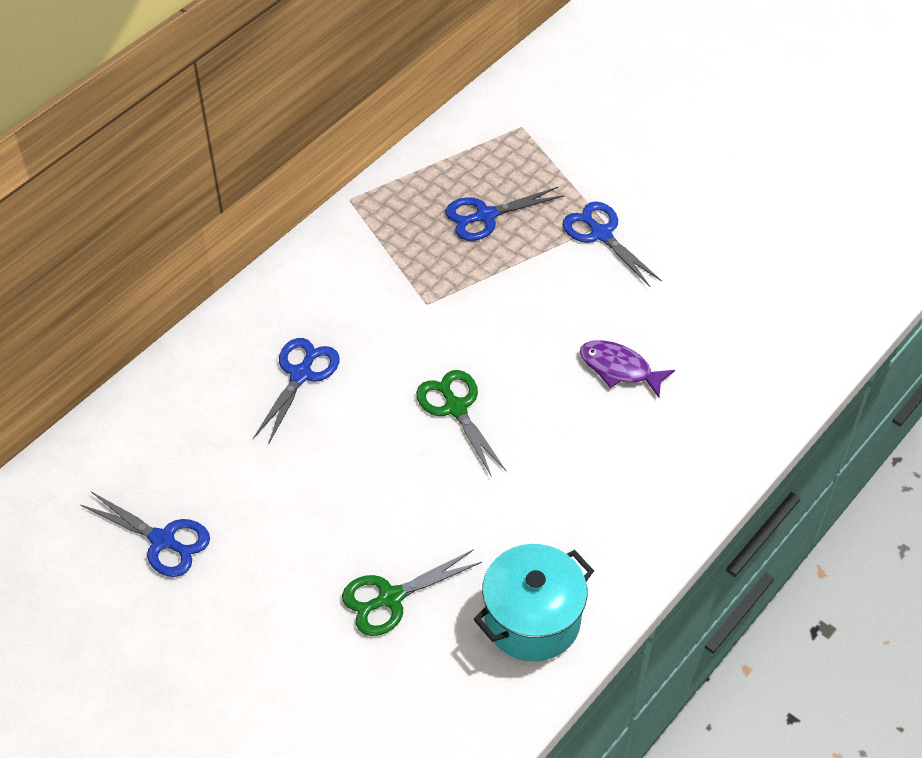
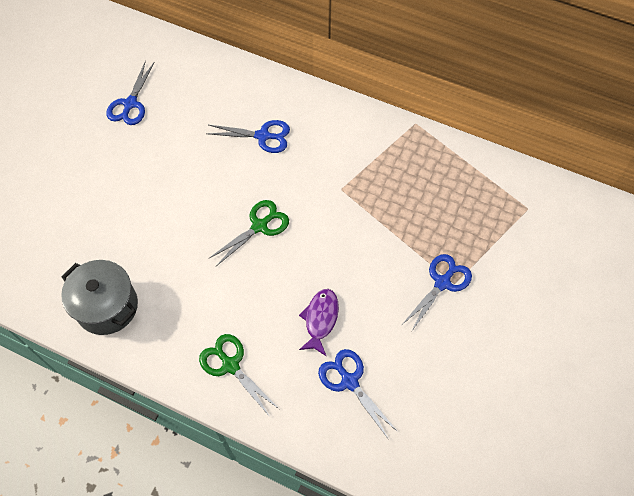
camera: 75 degrees right, 10 degrees up
green scissors [342,549,482,636] -> green scissors moved to [199,334,279,417]
blue scissors [446,187,565,241] -> blue scissors moved to [318,349,398,440]
turquoise pot [474,544,594,662] -> grey pot [61,260,138,335]

